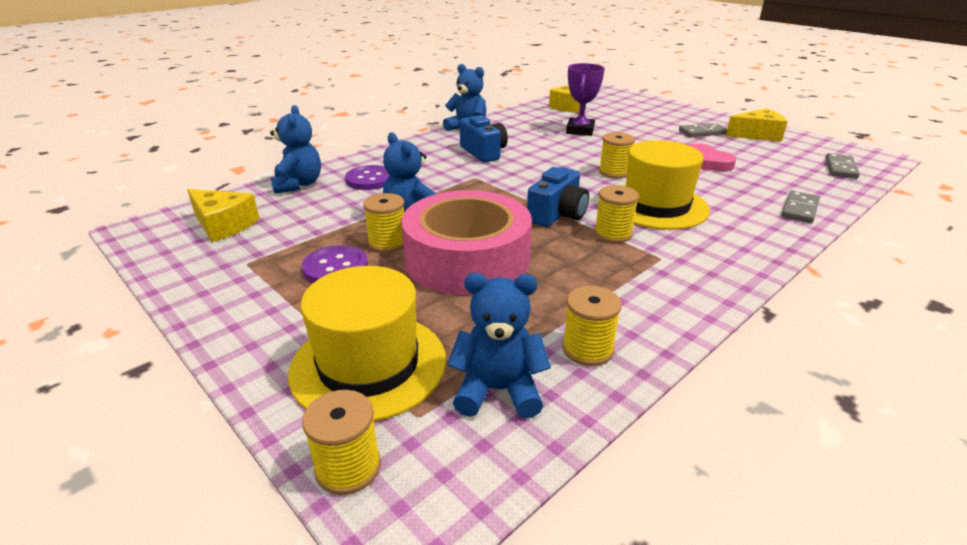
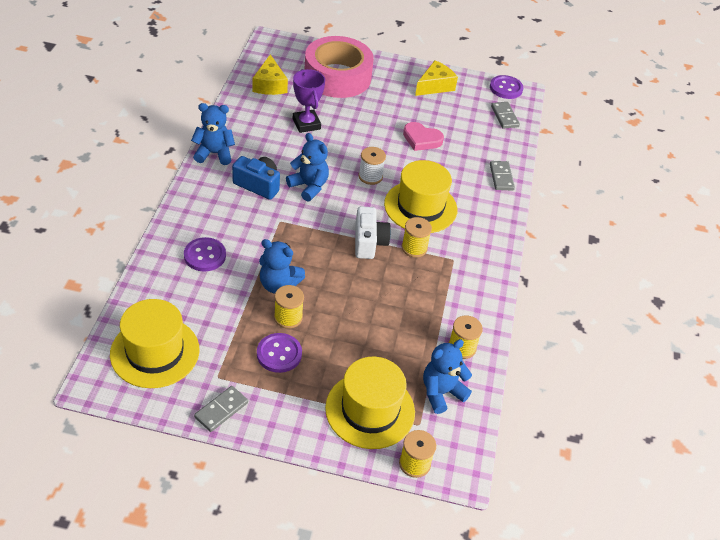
camera: 40 degrees left, 15 degrees up
yellow cheese [187,189,259,242] -> yellow hat [110,299,200,388]
blue teddy bear [270,105,321,194] -> blue teddy bear moved to [286,133,329,202]
pink tape [401,190,532,295] -> pink tape moved to [304,36,374,98]
blue camera [527,167,589,227] -> white camera [355,206,391,259]
yellow spool [599,132,635,178] -> white spool [358,147,386,185]
grey domino [679,123,727,137] -> grey domino moved to [194,386,248,432]
none -> purple button [490,75,523,99]

